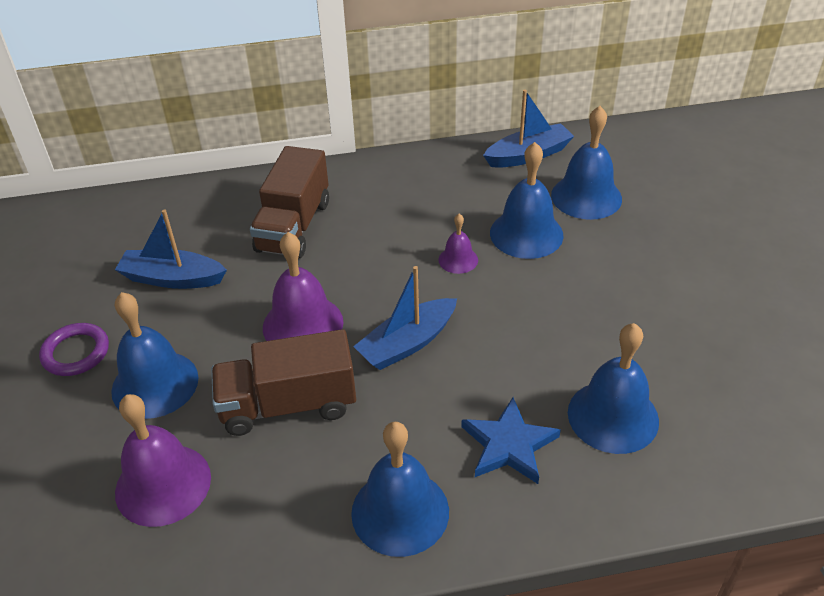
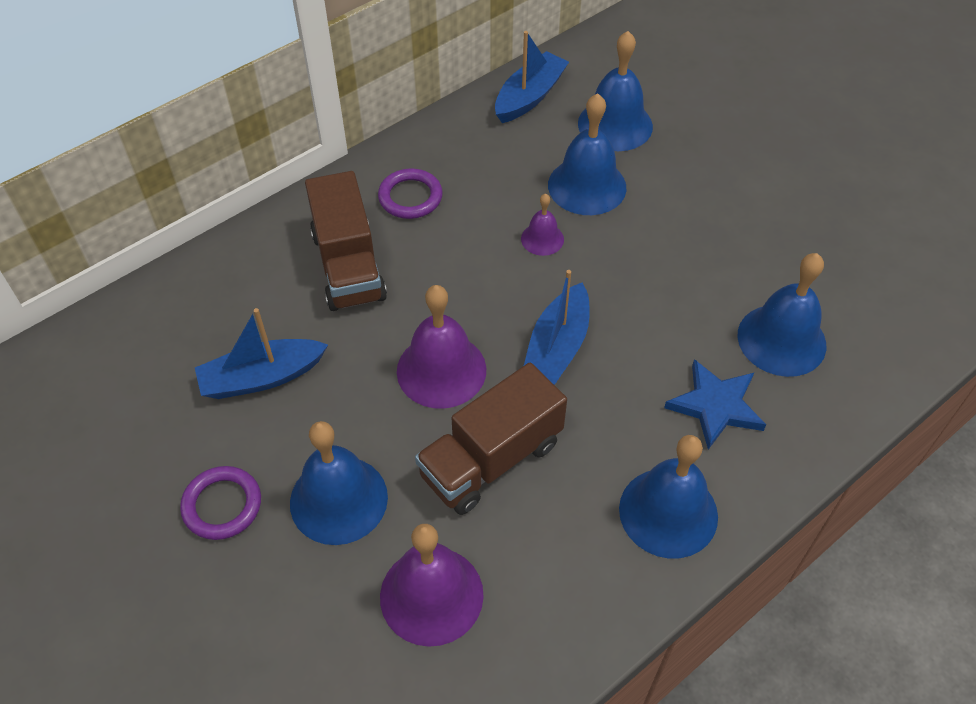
camera: 30 degrees left, 10 degrees up
none -> purple ring [378,169,443,219]

